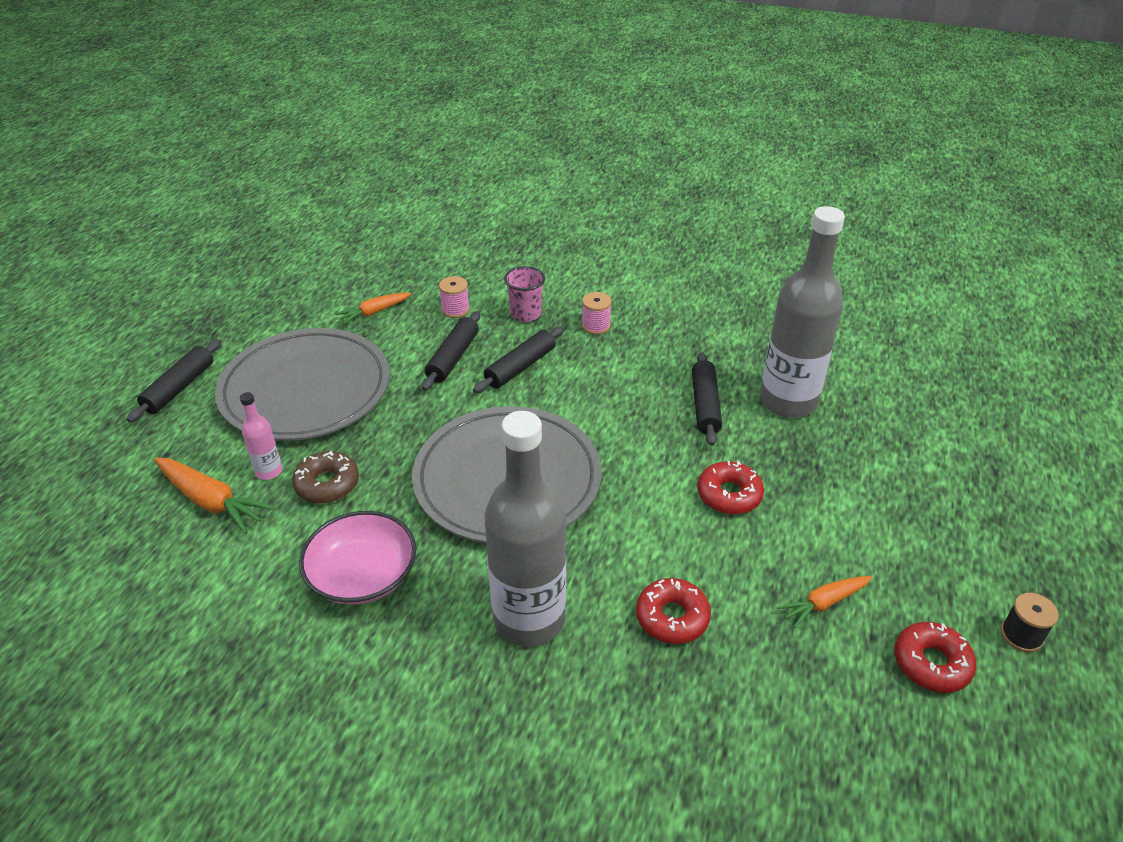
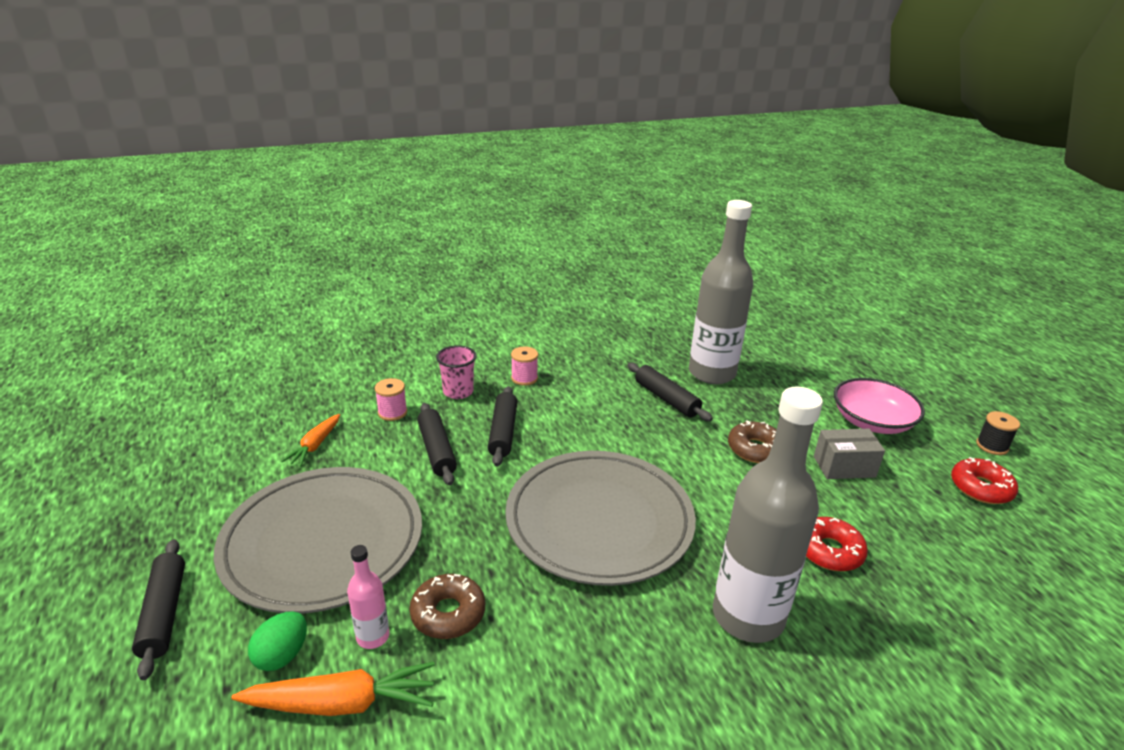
camera: 40 degrees left, 10 degrees down
pink bowl [299,511,416,605] -> pink bowl moved to [834,378,925,434]
red donut [697,461,764,514] -> brown donut [728,421,777,463]
orange carrot [777,576,872,628] -> none
none -> green egg [248,611,307,671]
none -> grey box [814,429,885,479]

